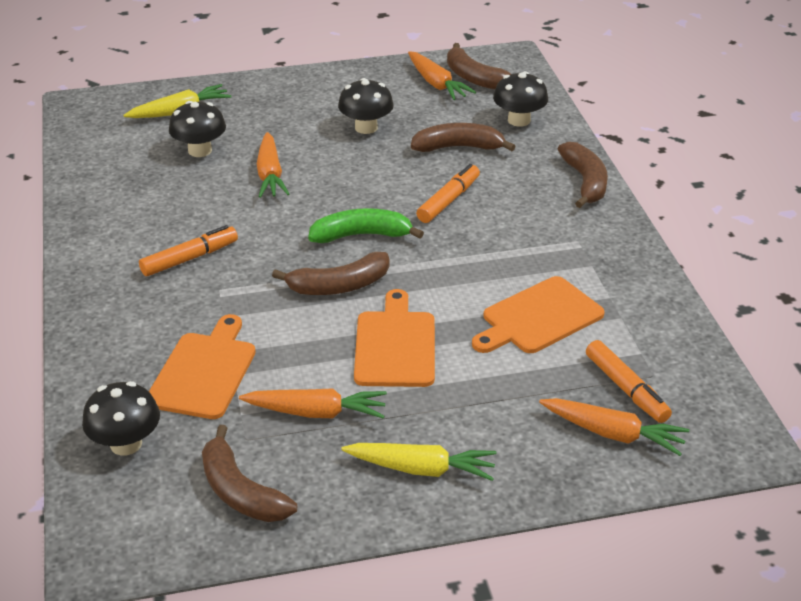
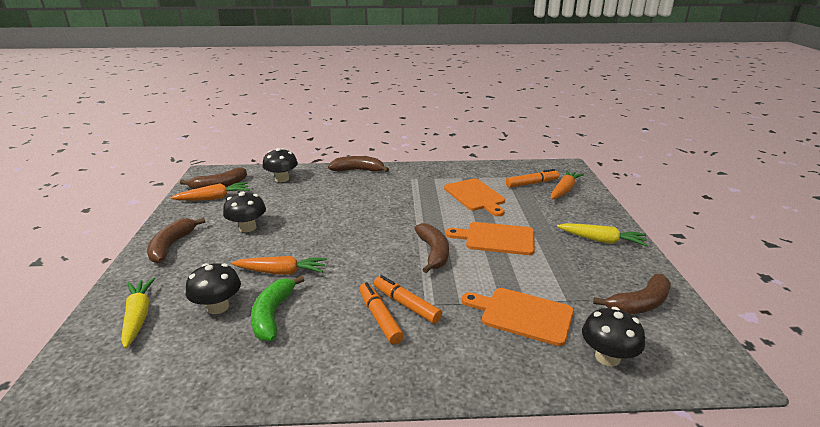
camera: 80 degrees left, 10 degrees down
orange carrot [239,388,387,419] -> none
green banana [308,208,424,243] -> green banana moved to [251,275,304,341]
yellow carrot [341,443,497,481] -> yellow carrot turned 90 degrees clockwise [557,223,648,246]
brown banana [411,123,516,152] -> brown banana moved to [147,218,205,263]
orange marker [416,164,480,223] -> orange marker moved to [374,275,442,324]

